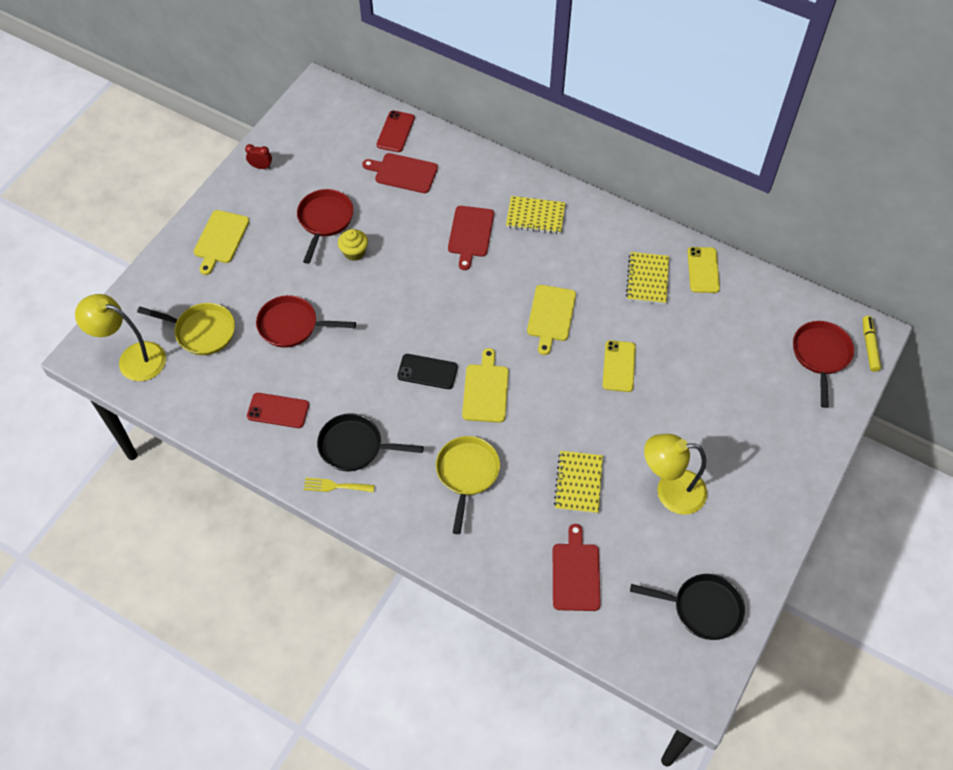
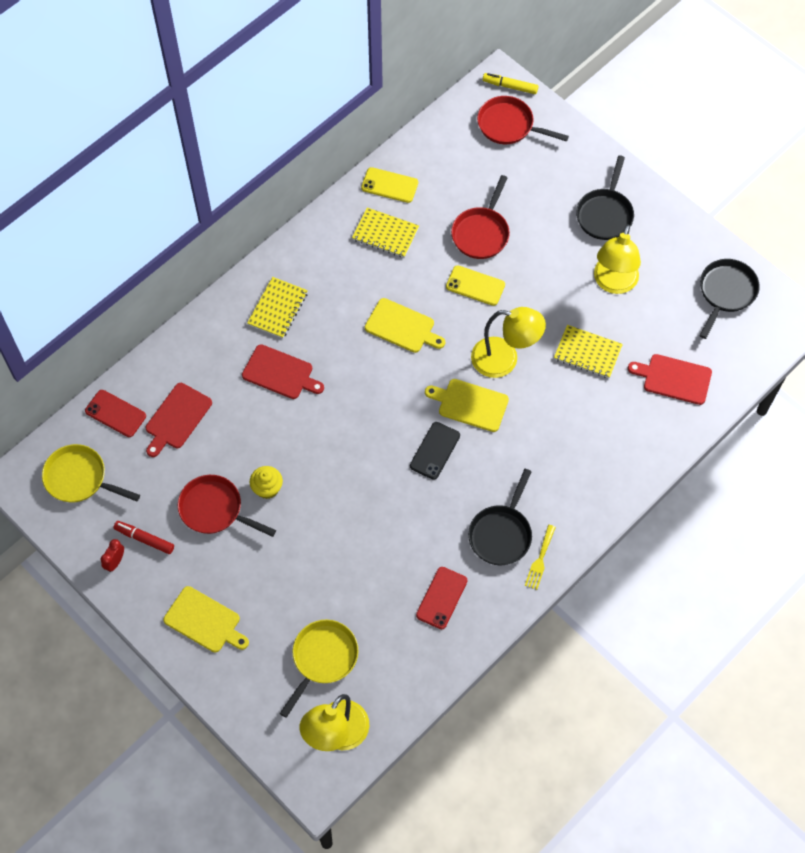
camera: 75 degrees left, 5 degrees up
red pan [256,295,356,348] -> red pan moved to [451,175,510,259]
yellow pan [436,436,500,534] -> yellow pan moved to [42,444,140,503]
none -> red marker [114,521,174,554]
none -> yellow lamp [471,307,546,378]
none -> black pan [576,155,634,240]

